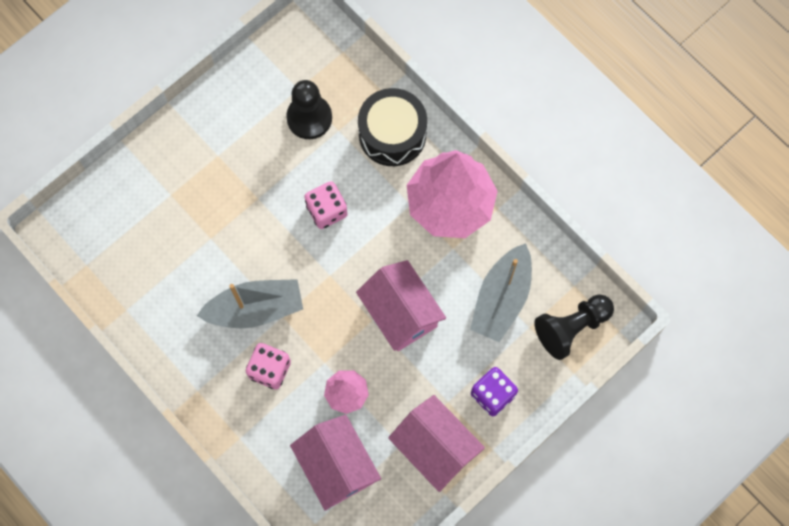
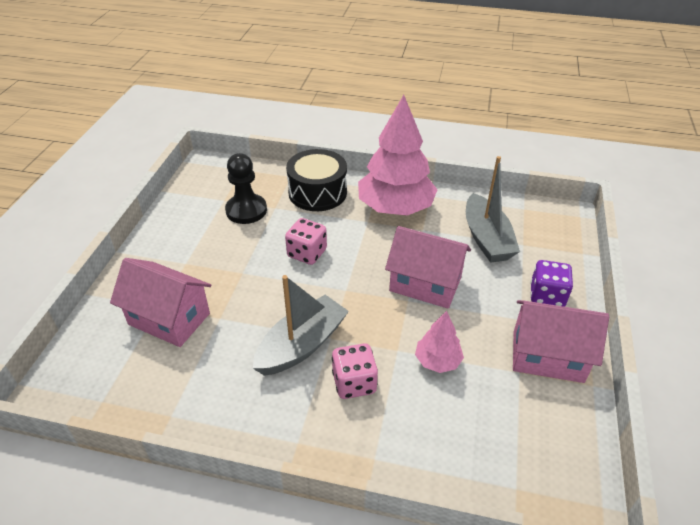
camera: 35 degrees left, 30 degrees down
pink house [290,415,381,511] -> pink house moved to [110,258,212,347]
black pawn [534,295,614,360] -> none

